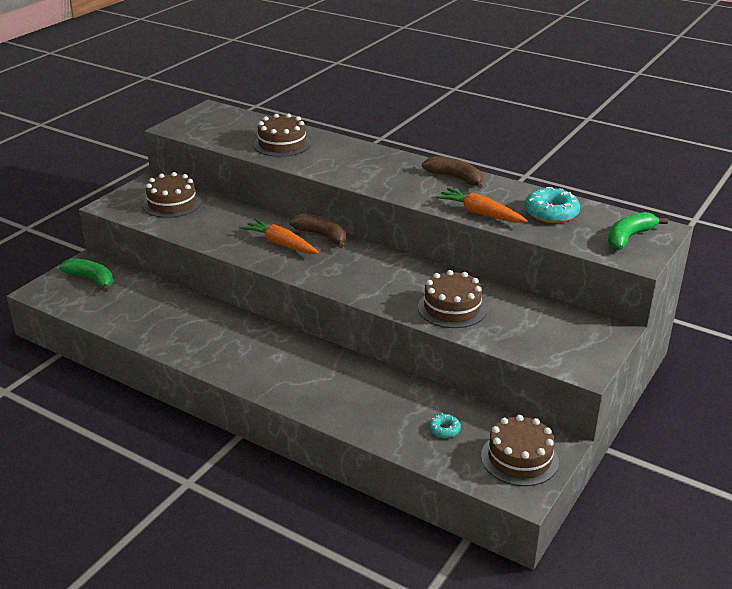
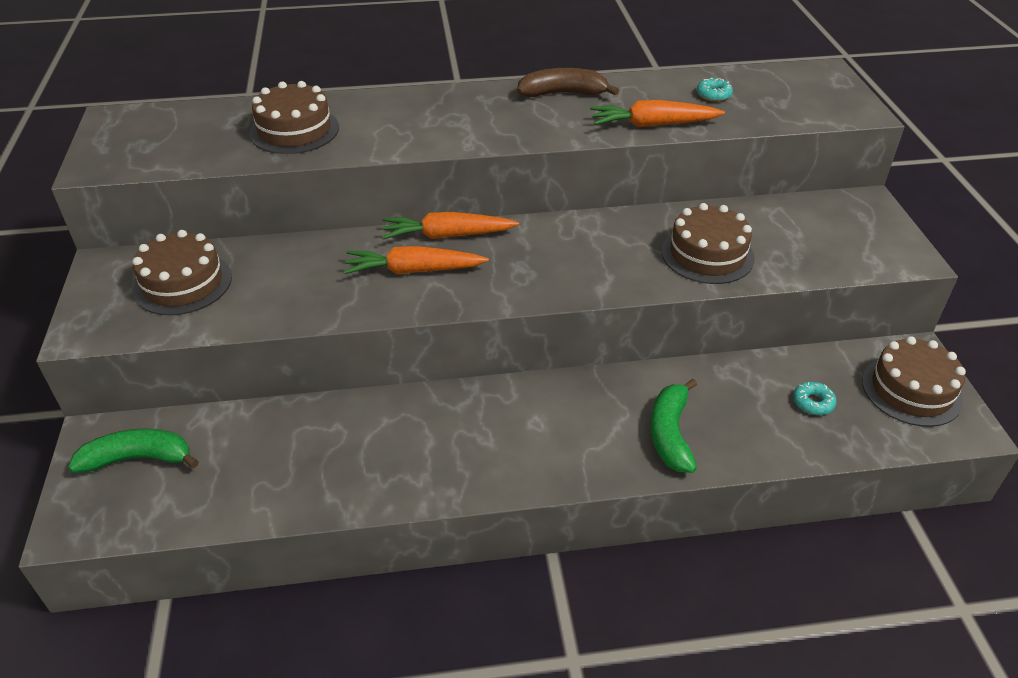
camera: 40 degrees left, 10 degrees up
brown banana [289,214,346,248] -> orange carrot [382,212,519,239]
turquoise donut [524,187,580,223] -> turquoise donut [697,78,733,102], size x0.51
green banana [608,212,668,250] -> green banana moved to [650,379,697,473]

